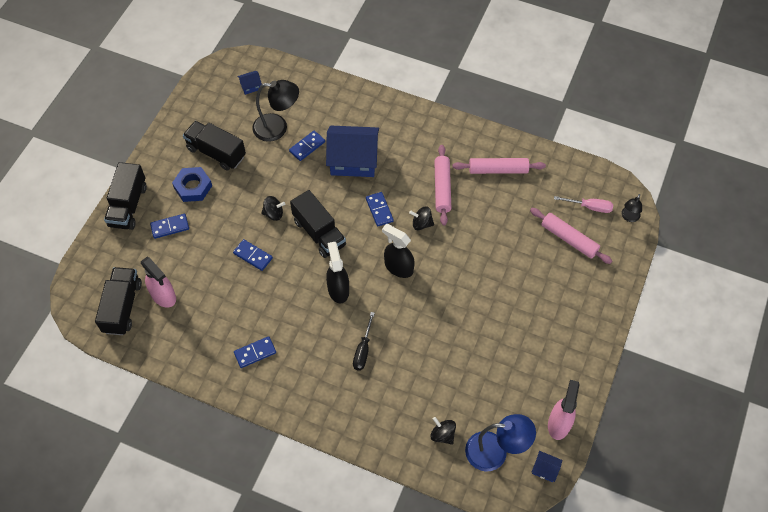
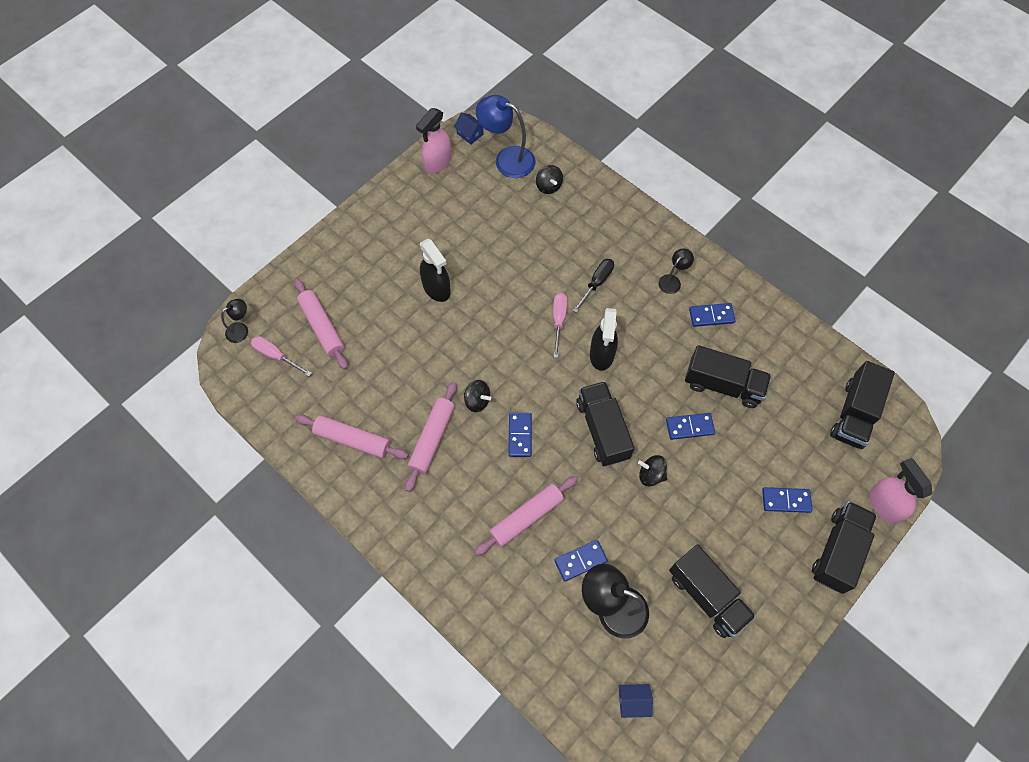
camera: 160 degrees left, 5 degrees up
pink spray bottle [141,257,176,308] -> pink spray bottle moved to [870,458,932,524]
blue nut [172,167,212,202] -> none
blue domino [233,239,273,271] -> blue domino turned 60 degrees counterclockwise [666,413,715,440]
blue house [326,126,379,177] -> pink rolling pin [474,476,578,556]
black spray bottle [382,224,415,278] -> black spray bottle moved to [420,239,451,302]
none -> pink screwdriver [553,293,567,358]
none -> black lamp [658,248,694,294]
none -> black truck [685,345,771,408]

